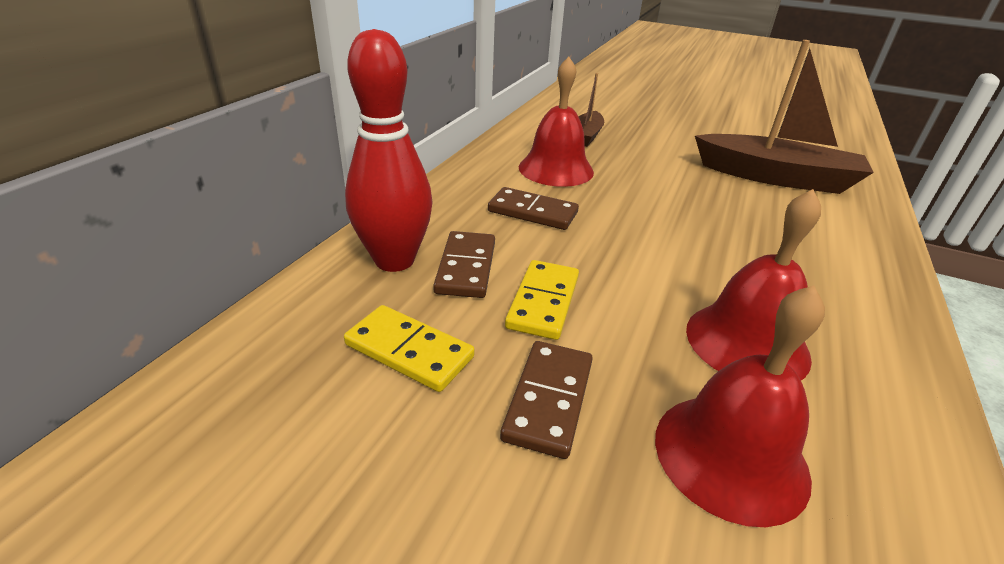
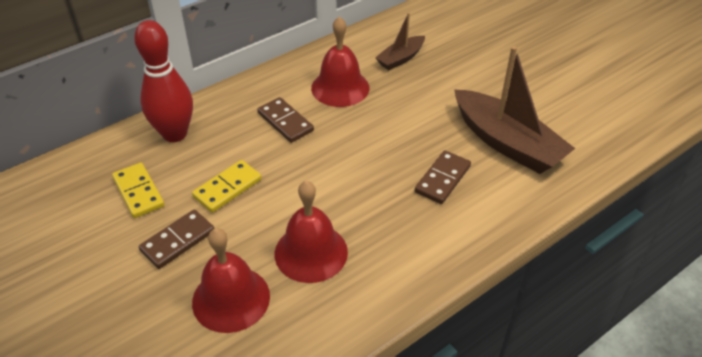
camera: 30 degrees right, 10 degrees up
brown domino [433,231,495,298] -> brown domino moved to [414,150,471,204]

